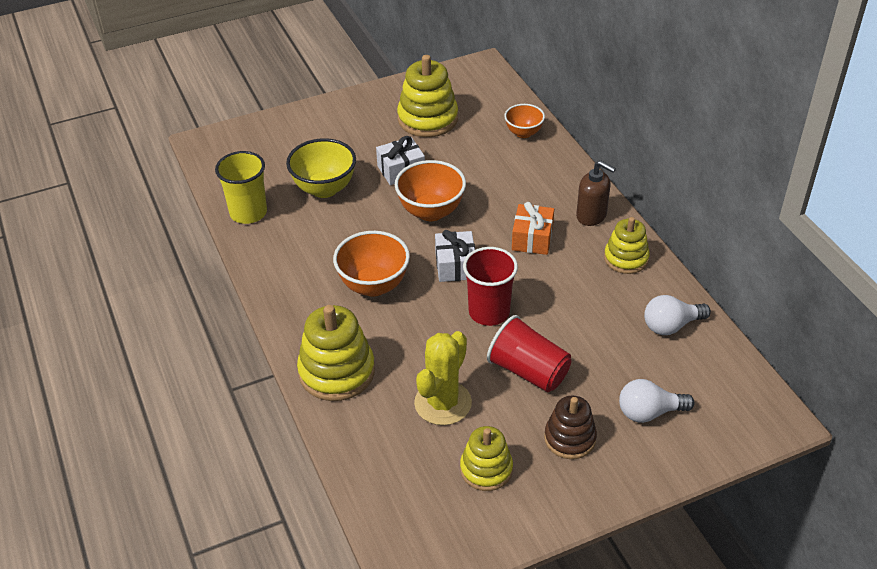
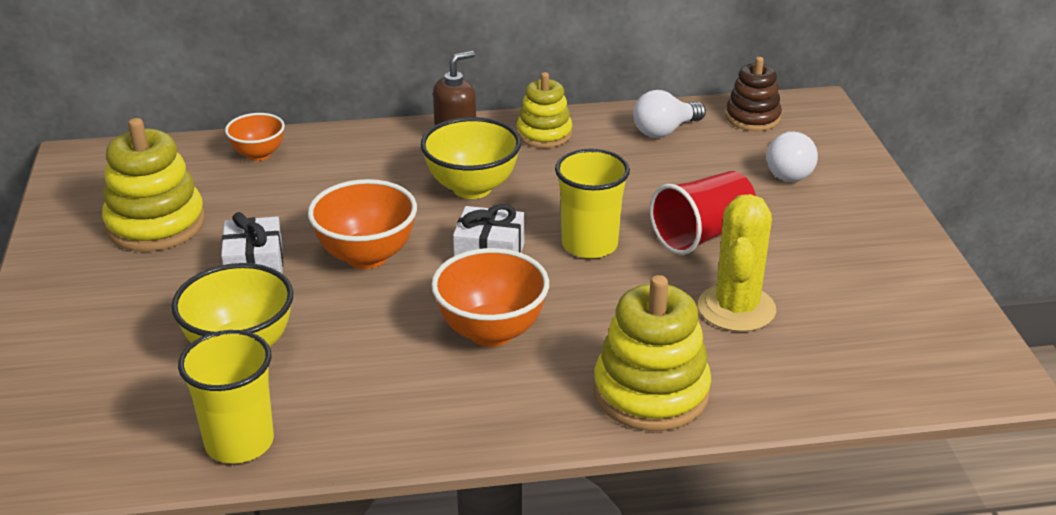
camera: 75 degrees left, 10 degrees down
yellow cactus [414,331,472,425] -> yellow cactus turned 60 degrees clockwise [698,194,776,332]
yellow stacking toy [460,426,513,491] -> none
red cup [463,247,518,326] -> yellow cup [555,149,630,258]
orange gift [512,202,554,255] -> yellow bowl [421,117,521,199]
brown stacking toy [544,396,597,459] -> brown stacking toy moved to [726,57,782,131]
white light bulb [644,295,711,335] -> white light bulb turned 60 degrees clockwise [633,90,706,138]

